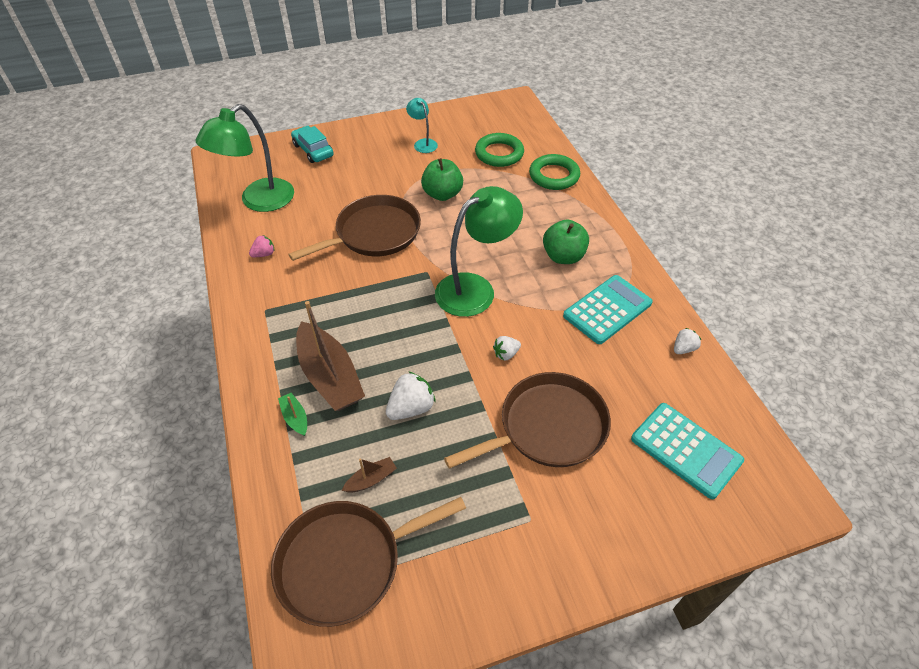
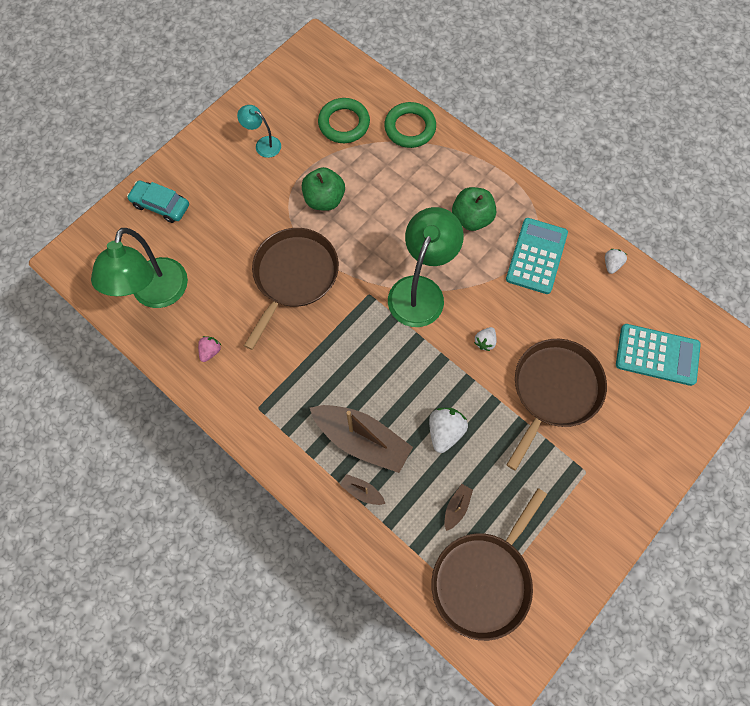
camera: 30 degrees left, 20 degrees up
green boat [278,393,307,436] -> brown boat [340,474,385,505]

